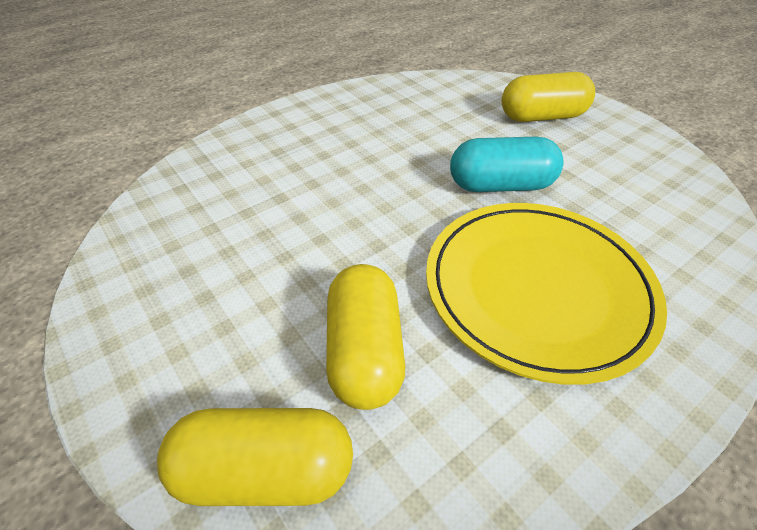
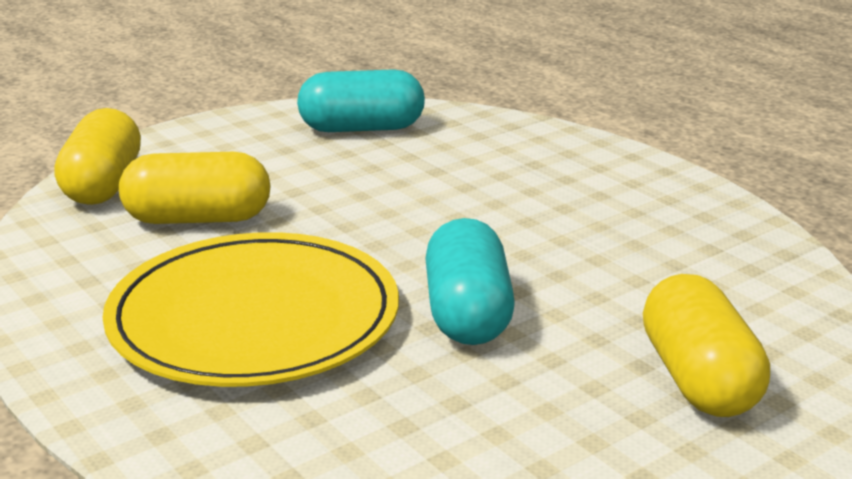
camera: 90 degrees right, 20 degrees down
none -> turquoise capsule [297,69,425,132]

